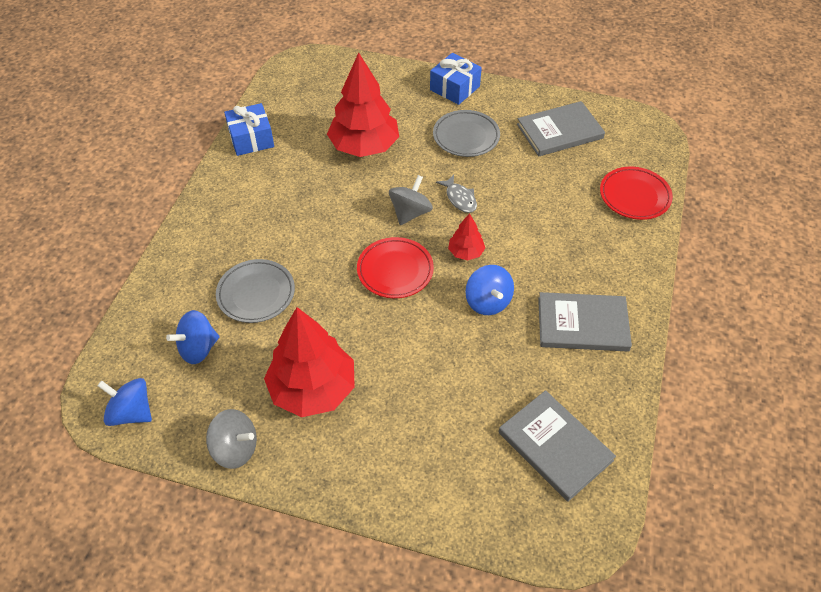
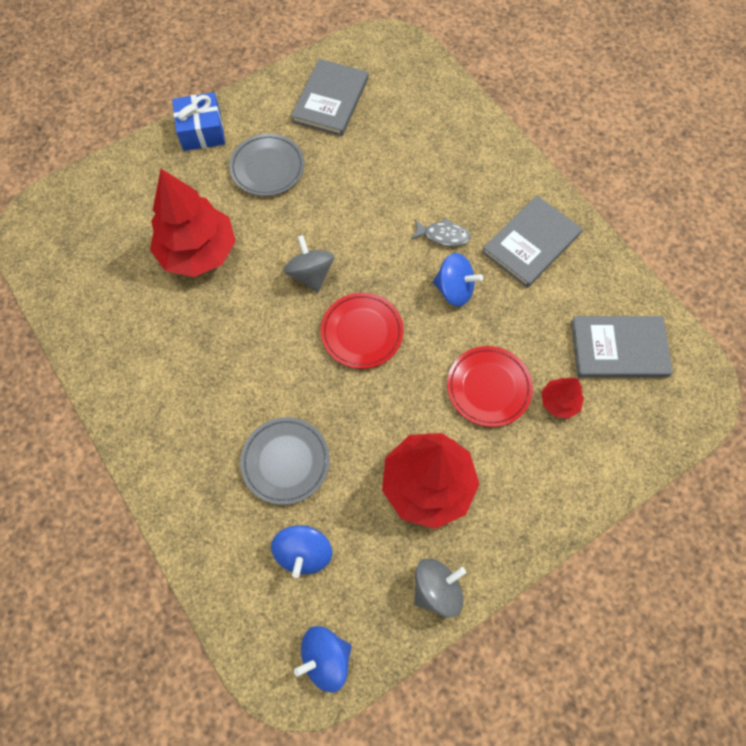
camera: 50 degrees left, 15 degrees up
blue gift [224,103,274,156] -> none
grey fish [436,175,477,213] -> grey fish moved to [411,217,471,246]
red tree [448,213,485,260] -> red tree moved to [542,377,584,418]
red plate [600,167,673,220] -> red plate moved to [447,346,533,427]

